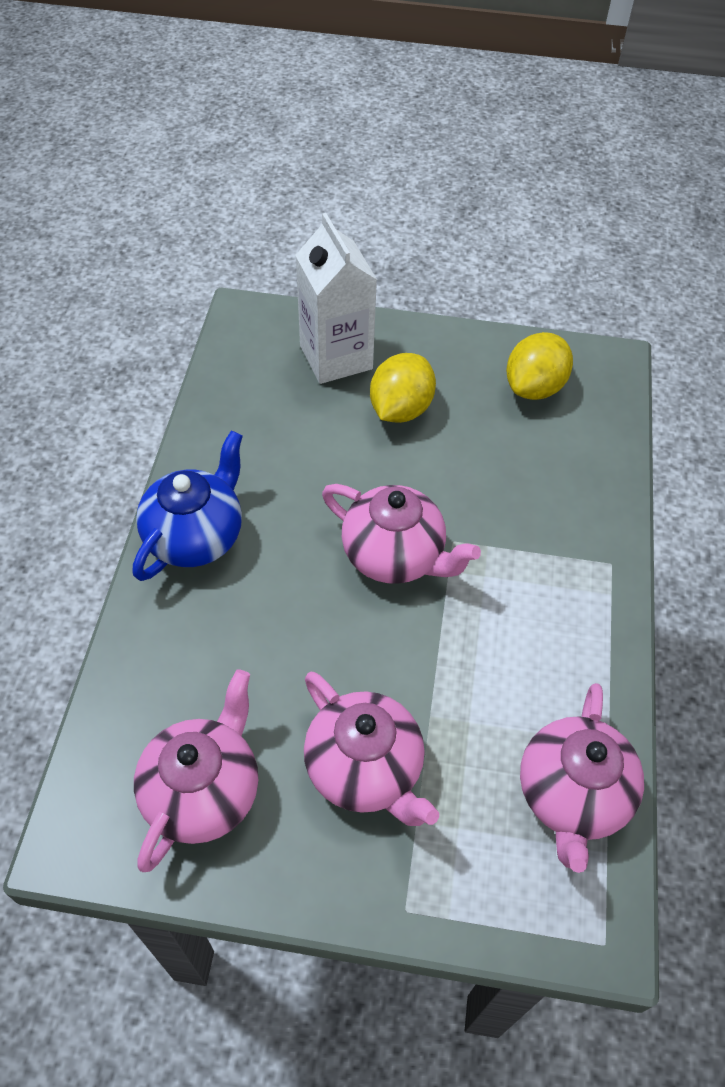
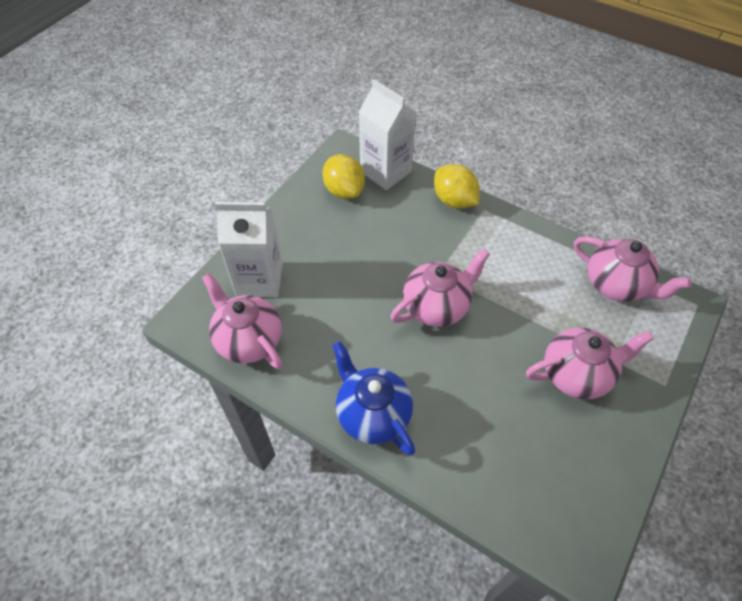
camera: 65 degrees left, 0 degrees up
pink teapot [134,669,258,872] -> pink teapot moved to [202,273,282,369]
yellow lemon [370,353,436,423] -> yellow lemon moved to [434,164,480,209]
none -> white carton [359,79,416,190]

